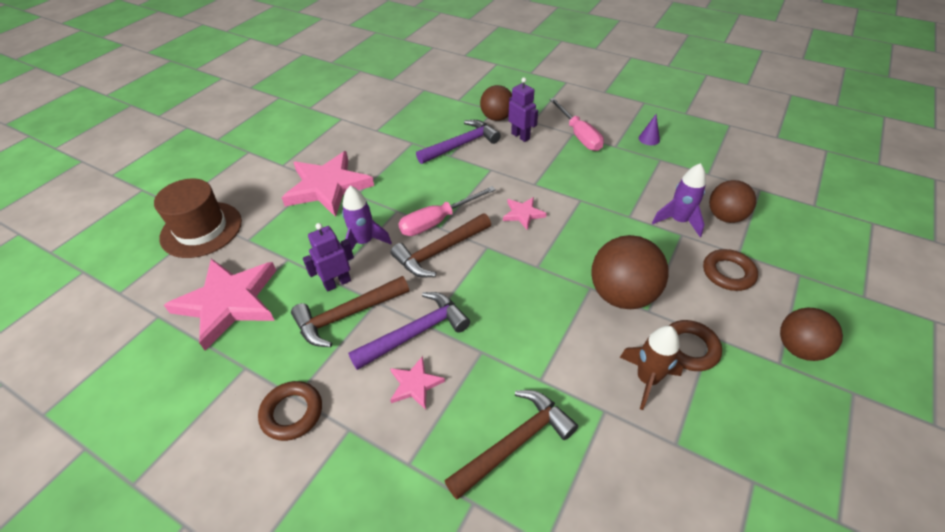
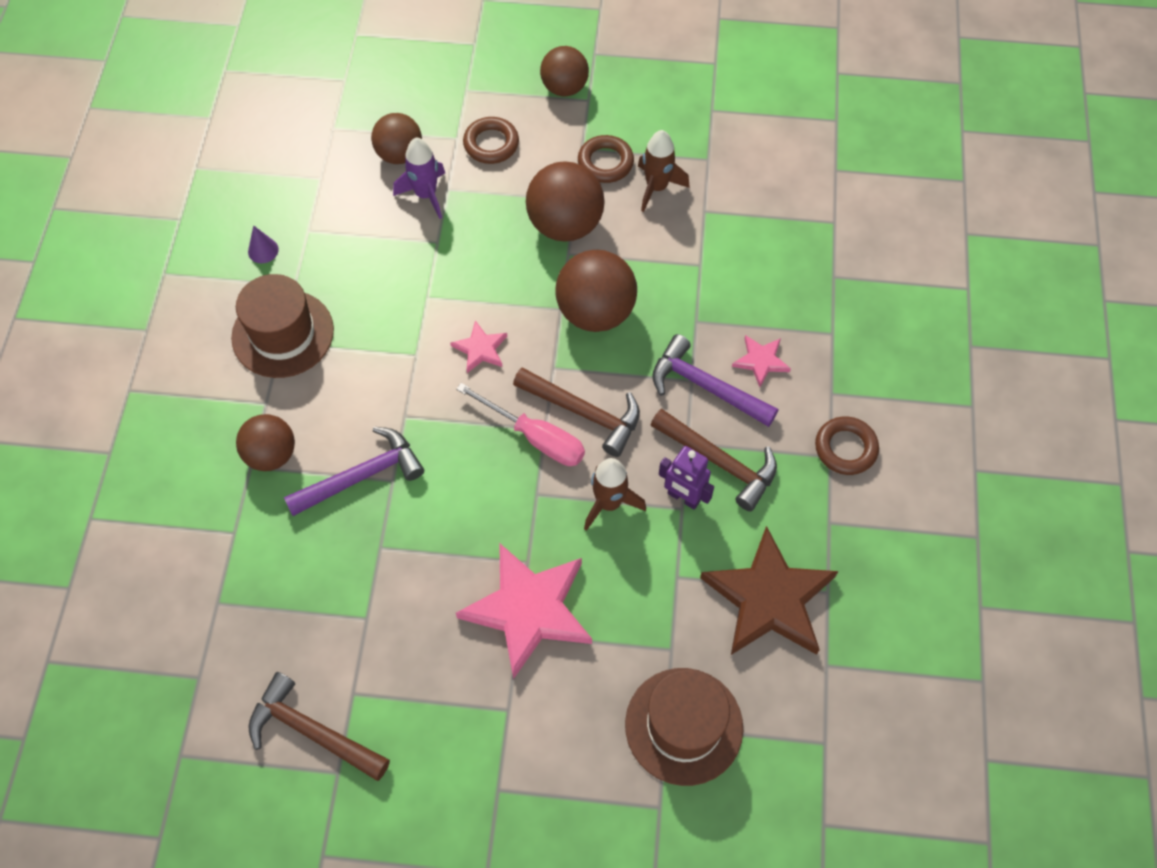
camera: 115 degrees left, 15 degrees up
pink star [164,259,276,350] -> brown star [700,526,838,655]
purple rocket [342,185,392,250] -> brown rocket [584,458,646,531]
purple hammer [416,120,501,164] -> purple hammer turned 120 degrees clockwise [284,427,424,516]
brown hammer [444,390,578,499] -> brown hammer moved to [248,672,390,781]
purple robot [508,77,538,142] -> none
pink screwdriver [549,98,604,151] -> brown hat [231,274,334,378]
none -> brown ball [555,250,637,332]

